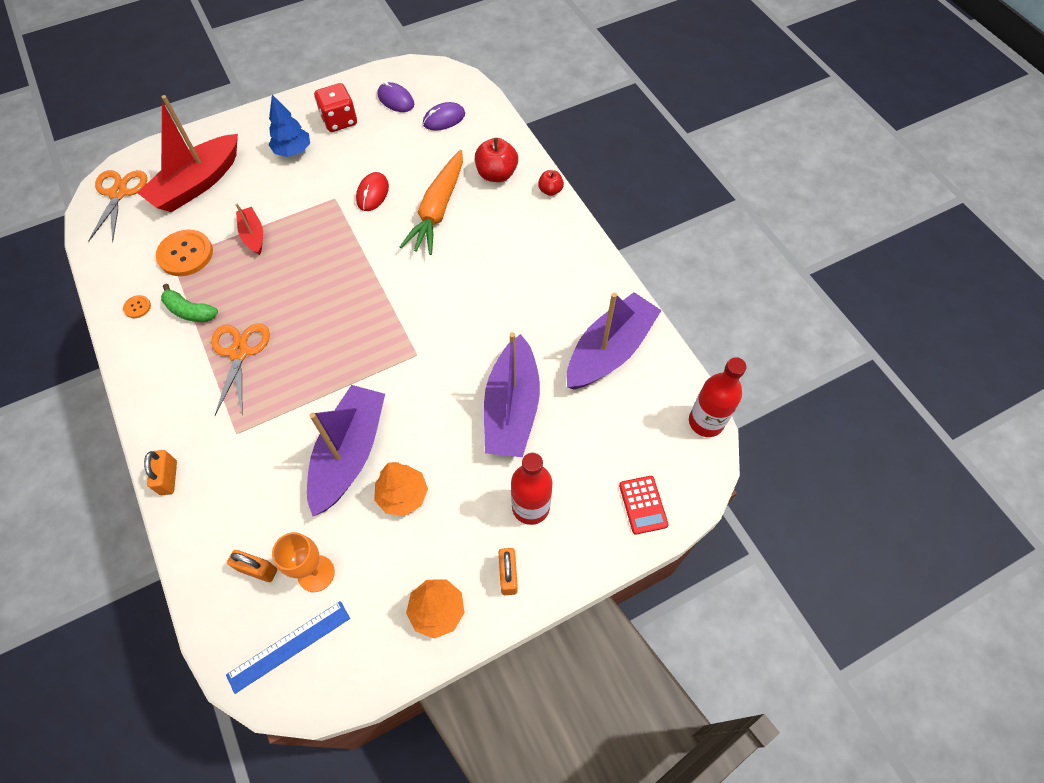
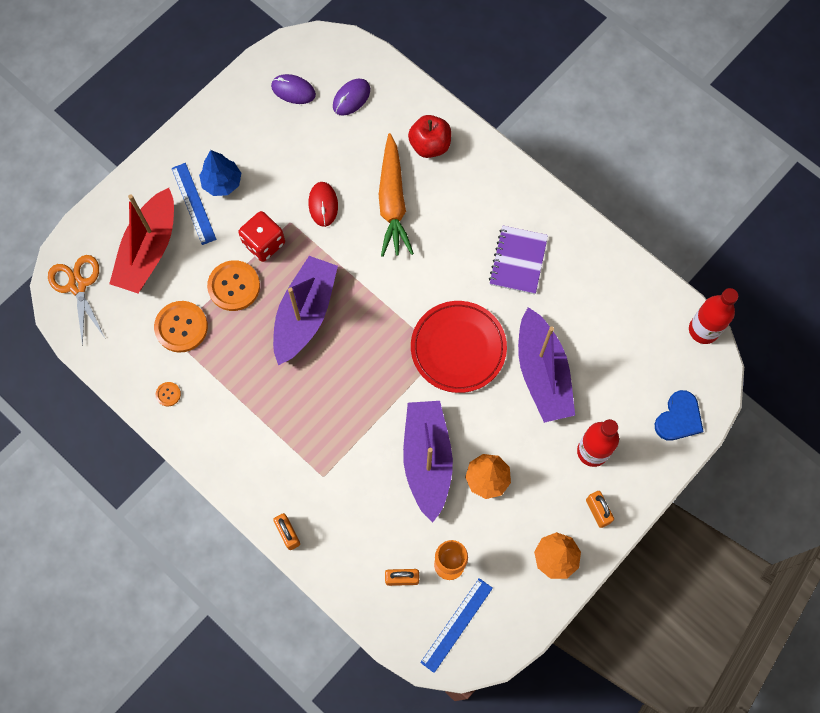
camera: 20 degrees left, 10 degrees up
green banana [161,284,218,322] -> none
orange scissors [211,323,270,415] -> none
red boat [235,203,263,255] -> orange button [207,260,260,311]
red dice [314,83,357,132] -> red dice moved to [238,211,285,262]
red apple [538,170,564,196] -> none
purple boat [567,292,662,389] -> purple boat moved to [273,256,338,366]
red calculator [619,476,669,535] -> blue heart [655,390,703,441]
none -> blue ruler [172,163,217,245]
none -> red plate [411,301,507,393]
none -> purple notebook [489,226,548,295]

